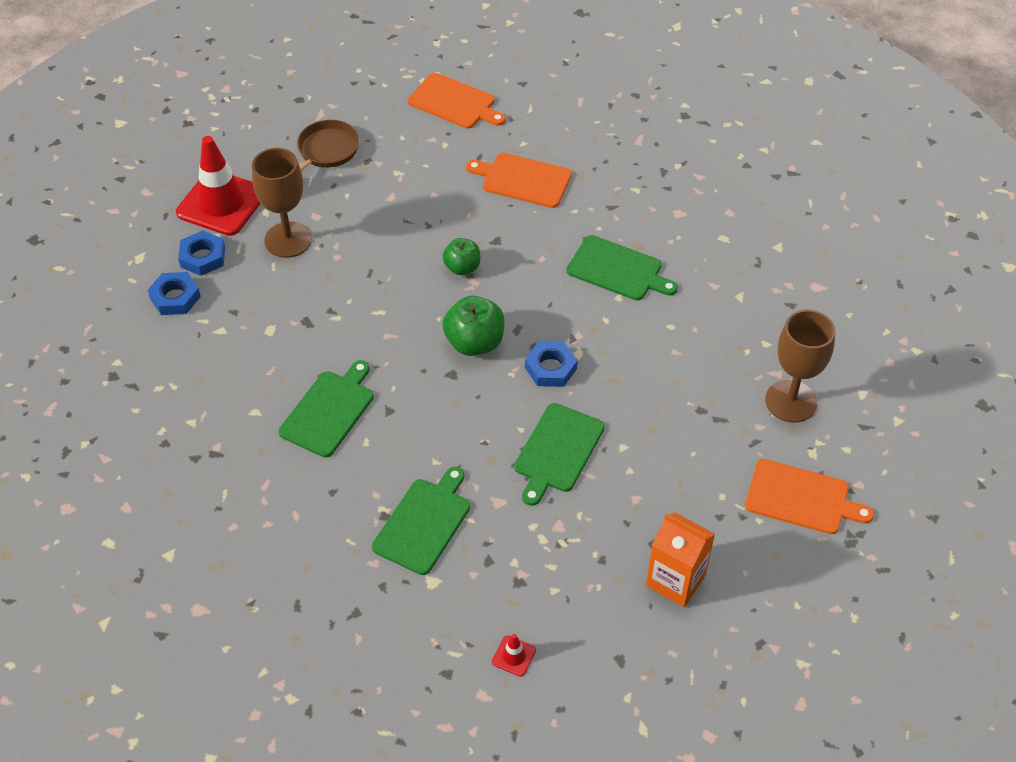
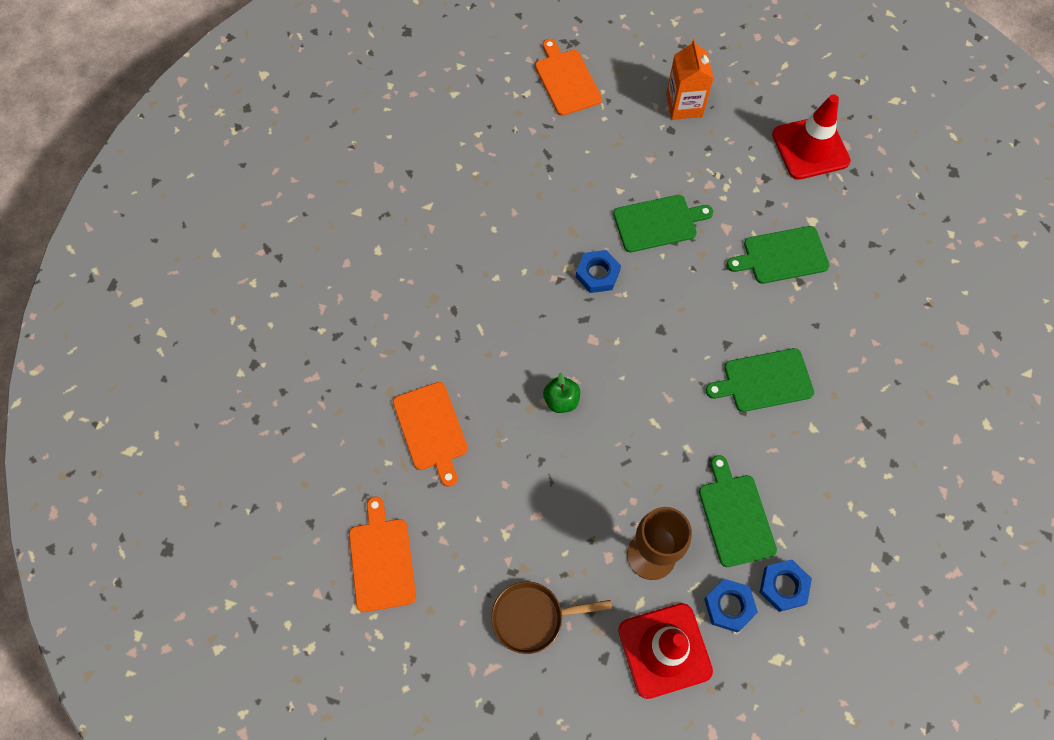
camera: 130 degrees left, 15 degrees up
green apple [442,296,505,356] -> none
red traffic cone [492,634,536,677] -> red traffic cone [772,94,851,180], size x2.50
green cutting board [566,235,678,300] -> green cutting board moved to [699,455,777,567]
brown goblet [765,310,835,423] -> none

